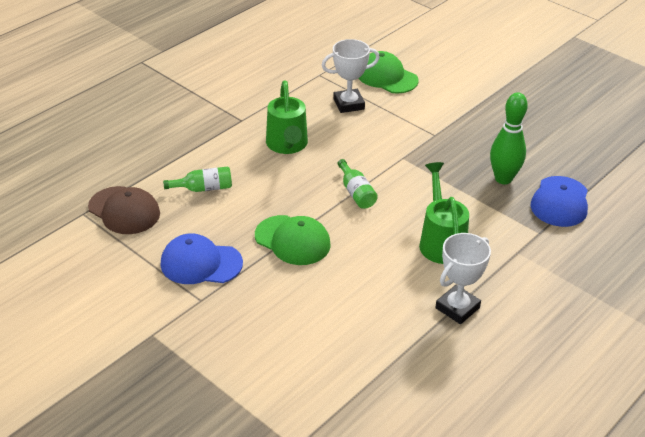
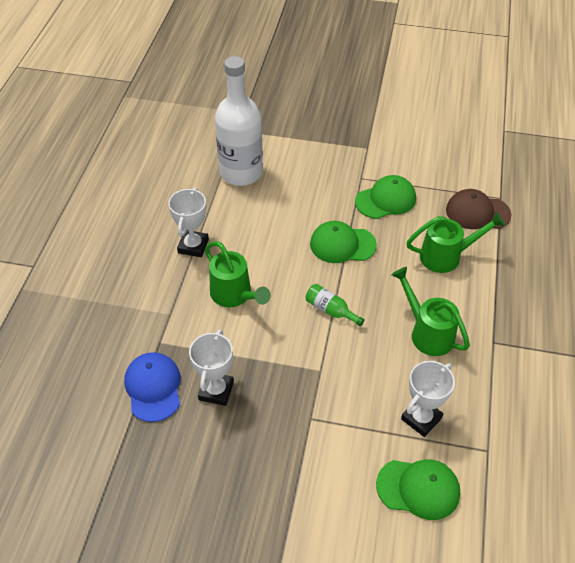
camera: 150 degrees right, 10 degrees up
blue cap [160,234,243,284] -> green cap [355,175,416,219]
green bottle [163,166,232,192] -> green watering can [406,212,505,273]
green bowling pin [490,92,528,184] -> white trophy [189,329,234,406]
none -> white bottle [215,56,263,186]

